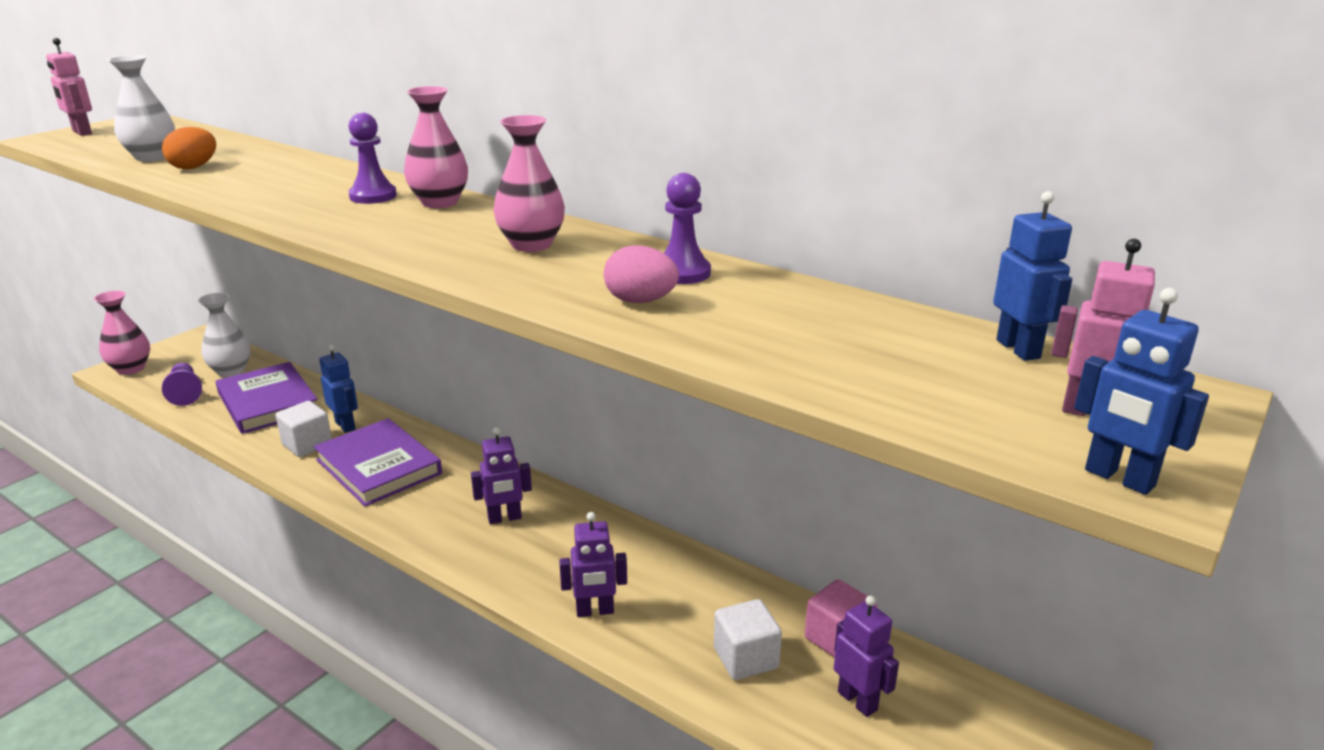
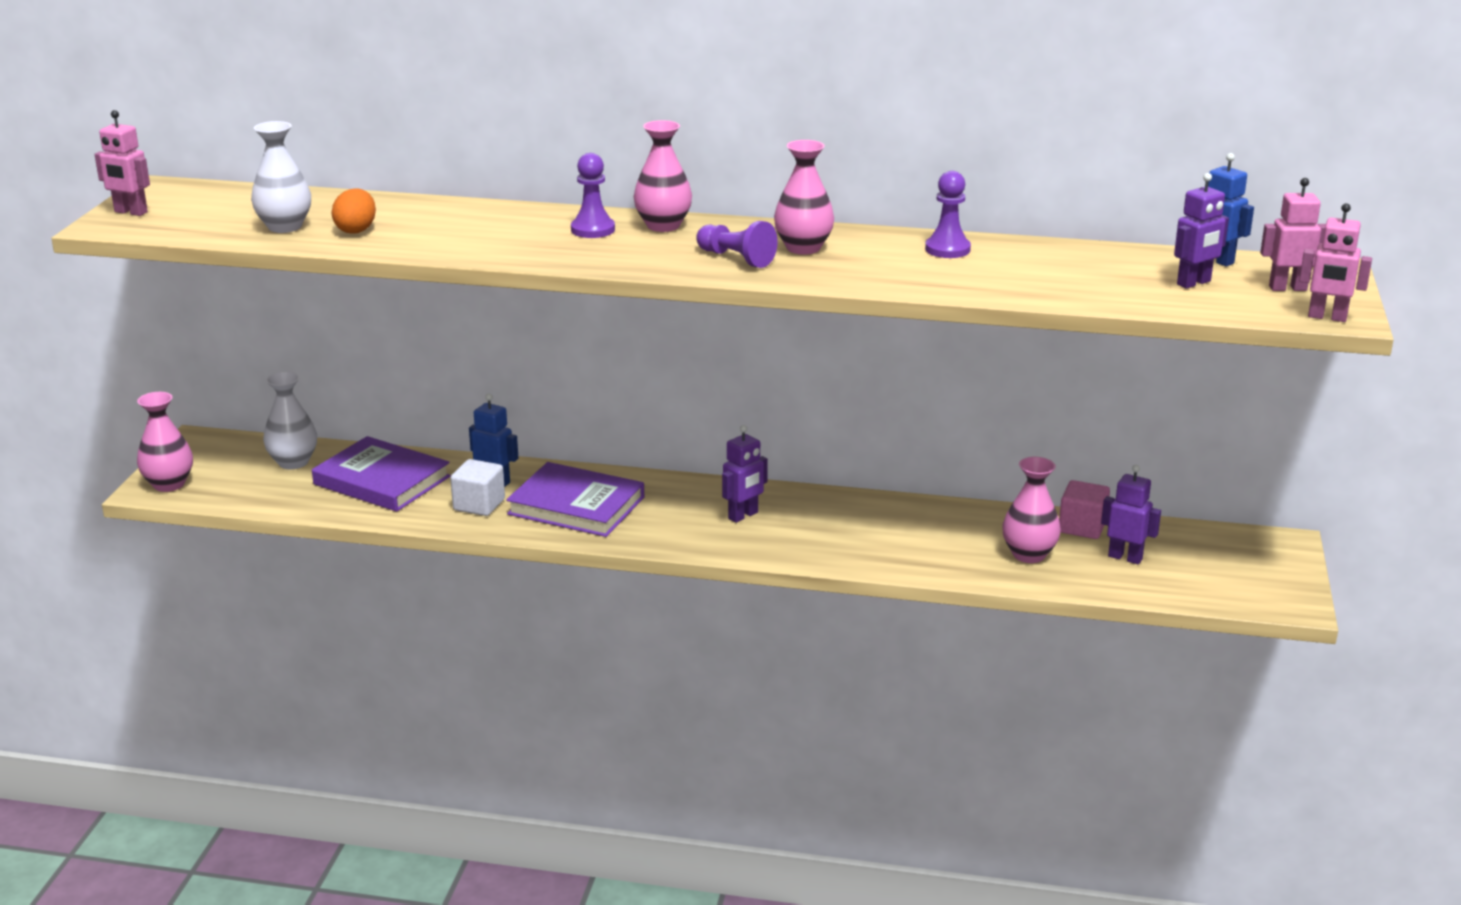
camera: 25 degrees left, 0 degrees up
purple pawn [162,363,202,406] -> purple pawn moved to [696,221,778,268]
purple robot [559,512,627,617] -> purple robot moved to [1174,173,1229,289]
pink egg [604,245,679,303] -> none
white cube [714,599,782,680] -> pink vase [1002,457,1061,563]
blue robot [1074,288,1209,495] -> pink robot [1299,203,1372,322]

